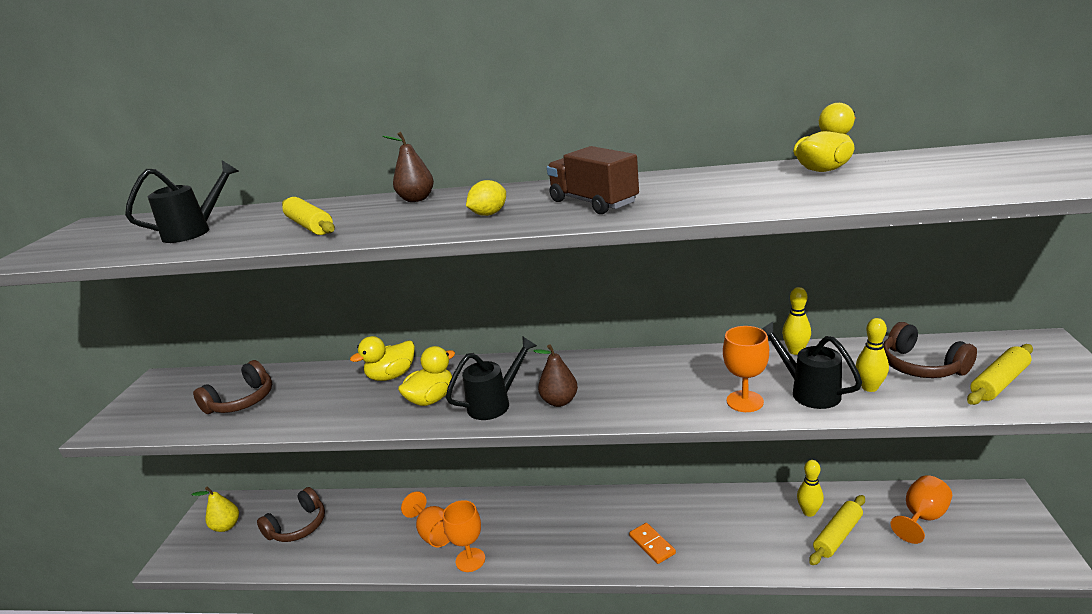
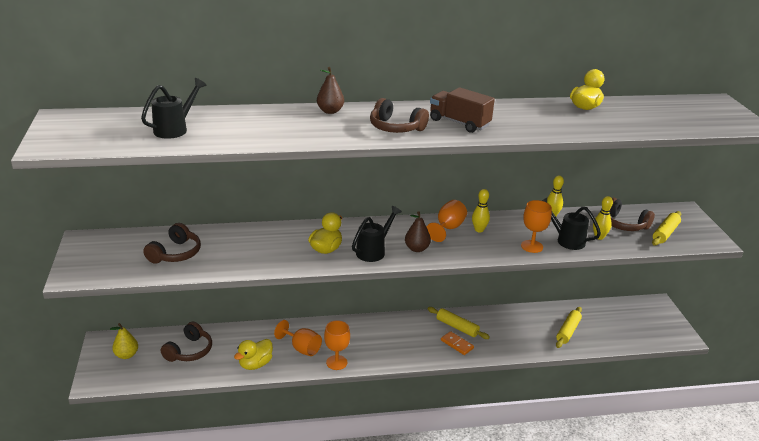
camera: 20 degrees left, 5 degrees up
yellow rolling pin [282,197,335,235] -> yellow rolling pin moved to [428,307,490,339]
yellow duck [350,336,415,381] -> yellow duck moved to [234,339,273,370]
yellow lemon [466,180,506,216] -> brown headphones [370,98,429,133]
yellow bowling pin [797,460,824,517] -> yellow bowling pin moved to [472,189,490,233]
orange goblet [891,475,952,544] -> orange goblet moved to [427,200,467,242]

